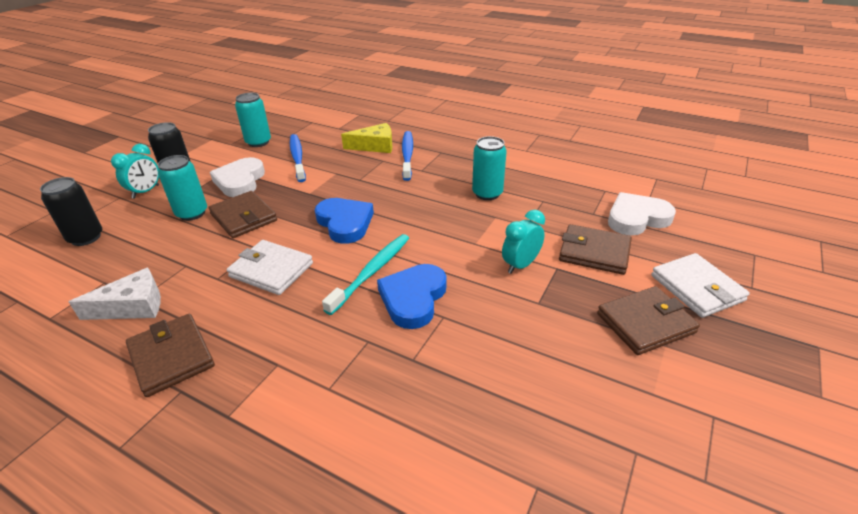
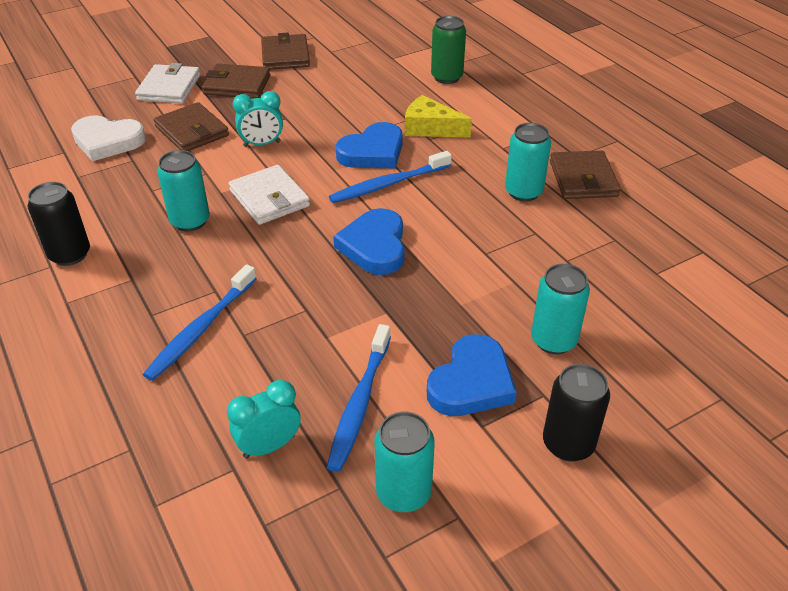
camera: 150 degrees left, 5 degrees up
black can [40,177,102,246] -> black can moved to [28,182,90,266]
white cheese [69,267,161,320] -> none
turquoise clock [111,144,159,199] -> turquoise clock moved to [227,380,300,458]
brown wallet [208,191,277,238] -> brown wallet moved to [261,33,310,70]
white heart [210,157,265,197] -> blue heart [427,334,517,416]
white wallet [227,240,313,295] -> white wallet moved to [229,165,310,225]
turquoise toothbrush [322,234,409,315] -> blue toothbrush [329,151,452,203]
yellow cheese [341,123,393,153] -> yellow cheese moved to [405,95,472,138]
none -> green can [431,16,466,84]
none -> turquoise can [505,123,551,202]

